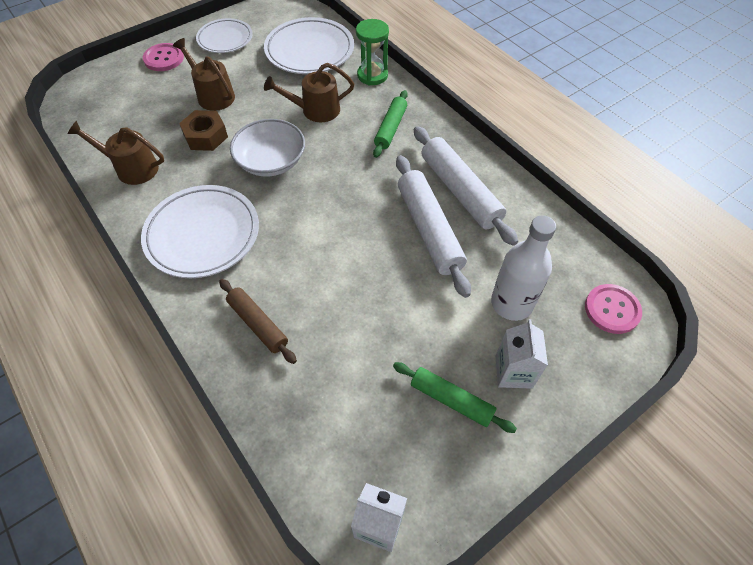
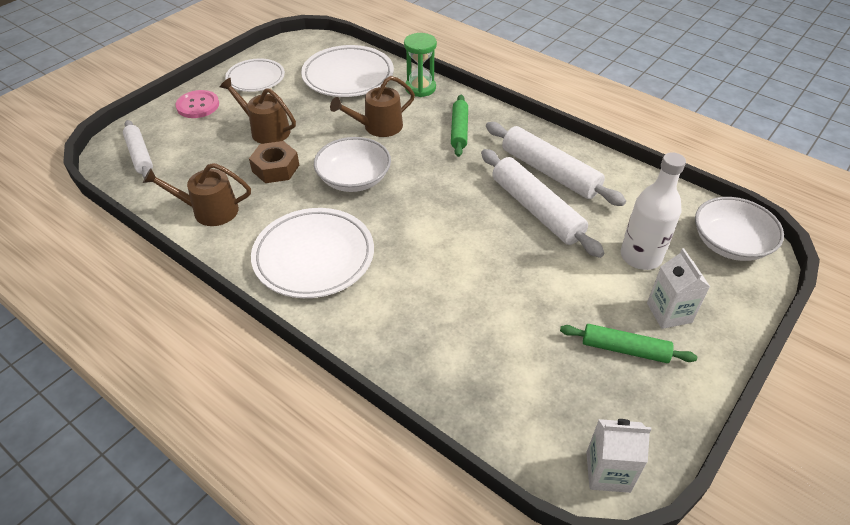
camera: 15 degrees left, 10 degrees down
brown rolling pin [219,279,297,364] -> none
pink button [585,284,642,334] -> white bowl [695,197,784,261]
none -> white rolling pin [123,120,153,178]

